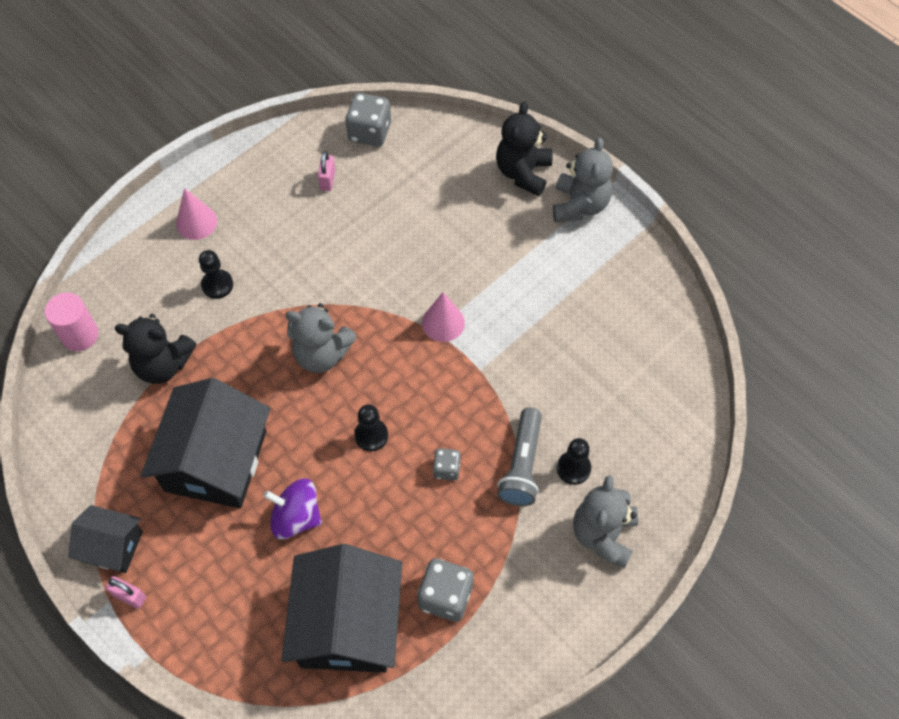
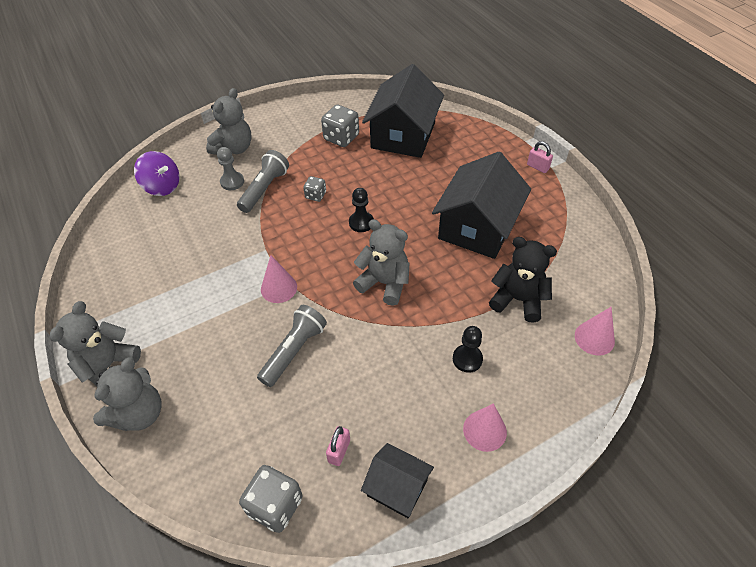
camera: 165 degrees left, 10 degrees down
pink cylinder [45,293,98,351] -> pink cone [575,307,615,356]
black house [68,505,143,573] -> black house moved to [361,443,434,518]
purple spinning top [263,479,322,539] -> purple spinning top moved to [134,151,180,196]
black teddy bear [496,102,552,196] -> grey teddy bear [93,357,162,431]
black pawn [557,438,591,485] -> grey pawn [217,147,244,190]
none -> grey flashlight [257,305,327,387]

